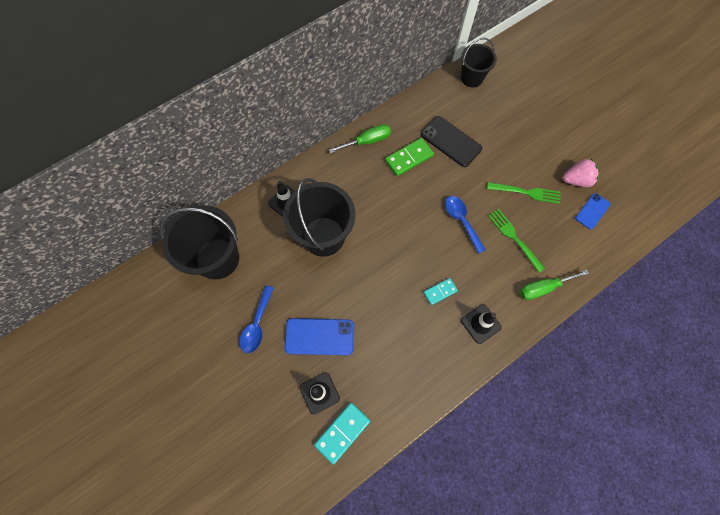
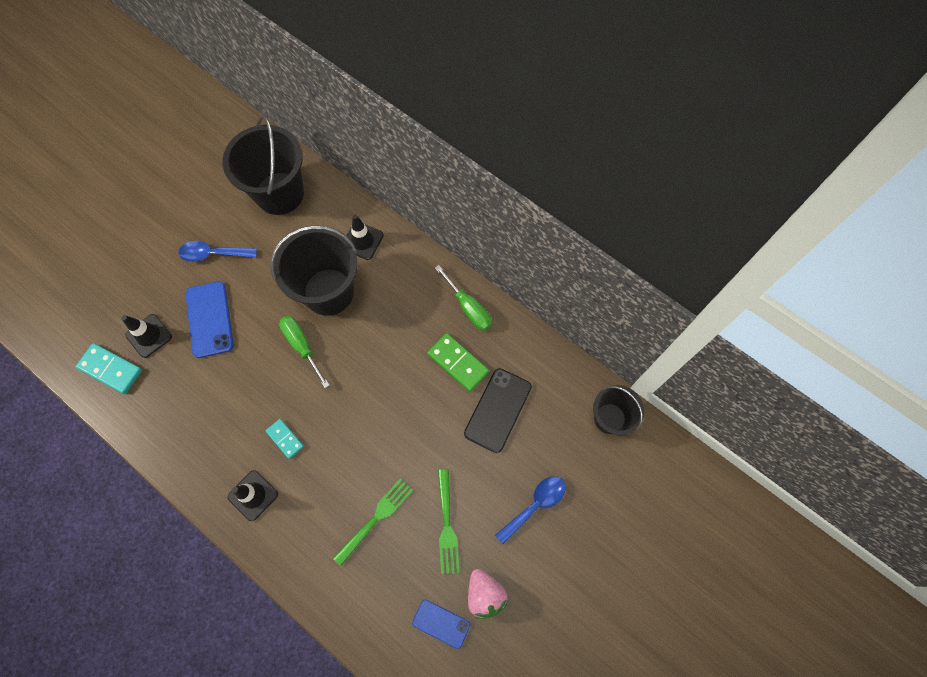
camera: 75 degrees right, 0 degrees up
blue spoon [445,196,486,254] -> blue spoon moved to [495,476,566,544]
green screwdriver [520,270,589,300] -> green screwdriver moved to [279,316,329,388]

